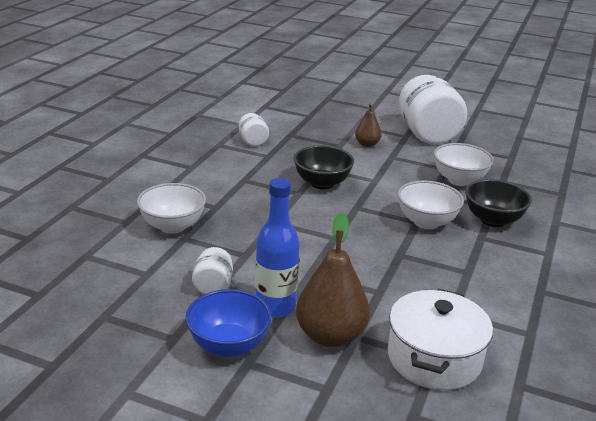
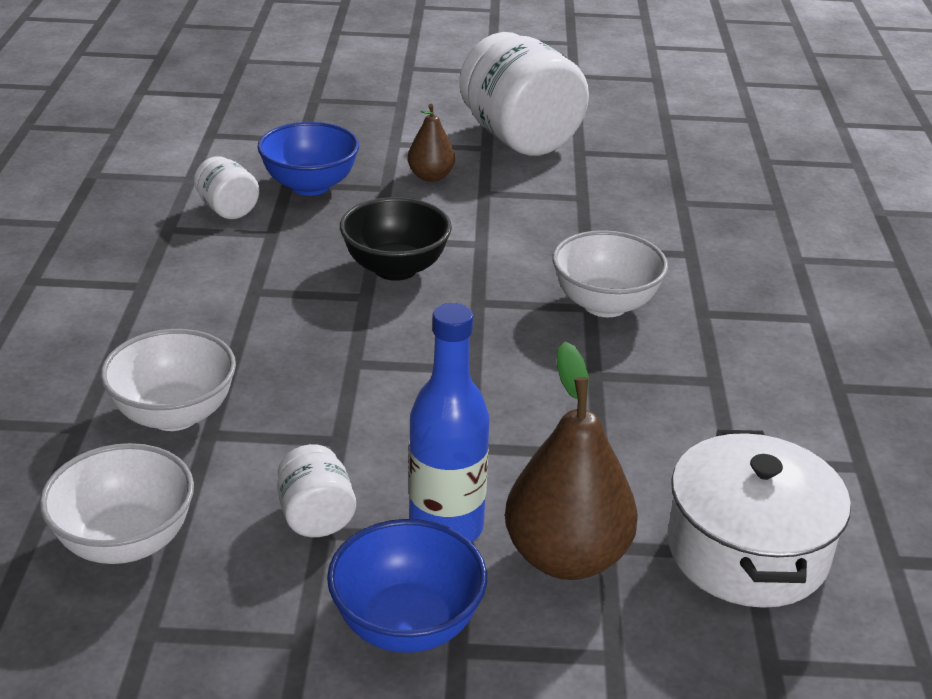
camera: 20 degrees left, 5 degrees up
white bowl [434,143,494,186] -> white bowl moved to [40,443,194,564]
black bowl [465,179,532,227] -> none
none -> blue bowl [257,122,359,196]

